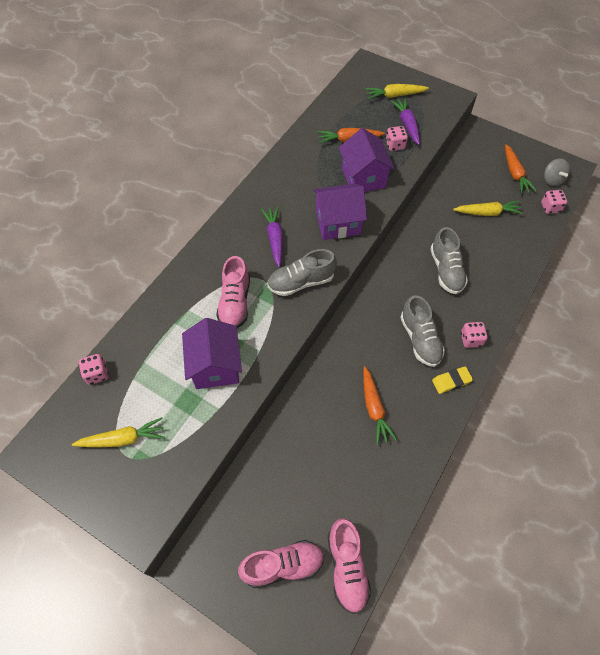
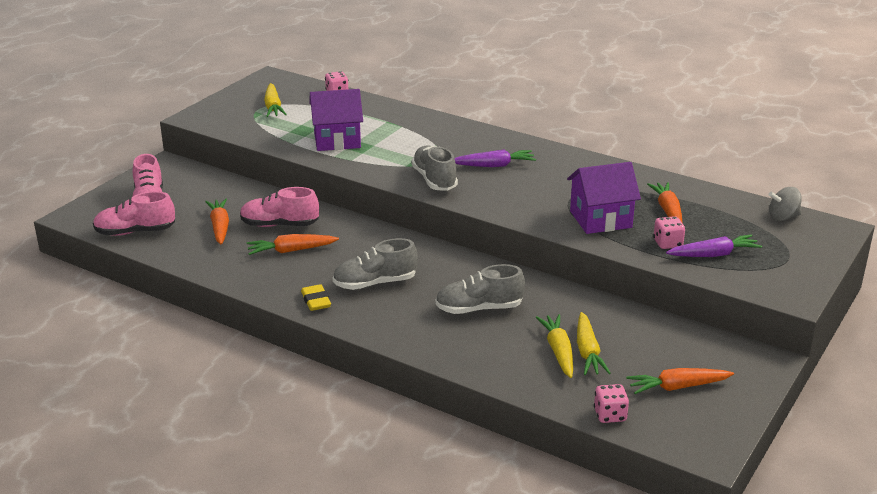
camera: 90 degrees right, 30 degrees down
pink shoe [216,256,250,328] -> pink shoe moved to [240,187,319,227]
purple house [313,183,367,240] -> none
yellow carrot [365,84,429,100] -> yellow carrot moved to [535,314,573,378]
pink dice [461,322,488,348] -> none
grey spinning top [544,159,570,186] -> grey spinning top moved to [768,187,801,221]
none -> orange carrot [205,199,229,245]

